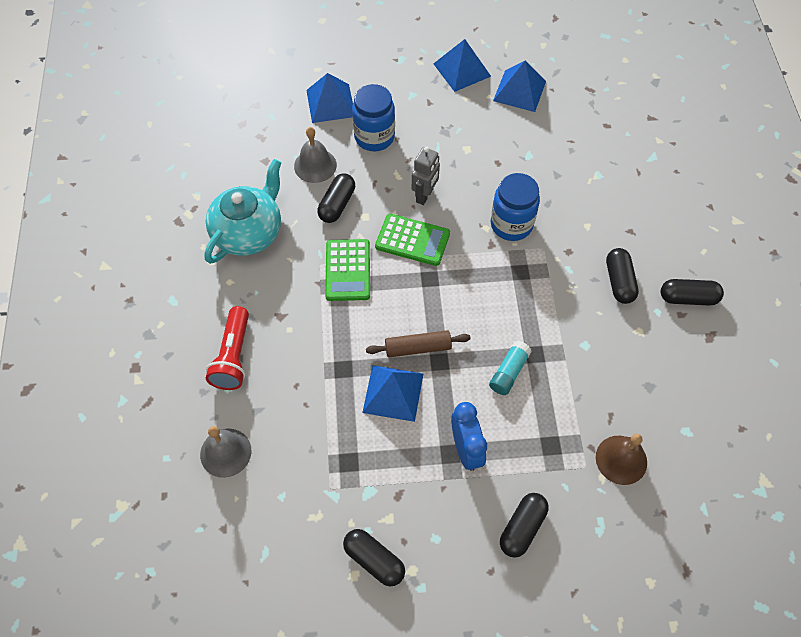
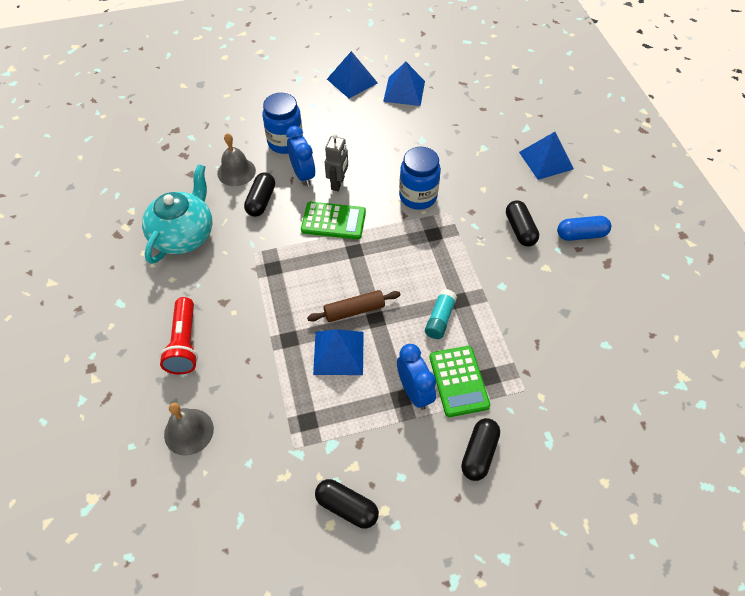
camera: 10 degrees left, 5 degrees down
blue pyramid [306,73,353,123] -> blue pyramid moved to [519,132,574,180]
green calculator [325,239,370,301] -> green calculator moved to [429,346,490,417]
brown bell [596,434,647,485] -> none
black capsule [661,279,724,305] -> blue capsule [557,216,611,241]
none -> blue clock [286,126,315,186]

